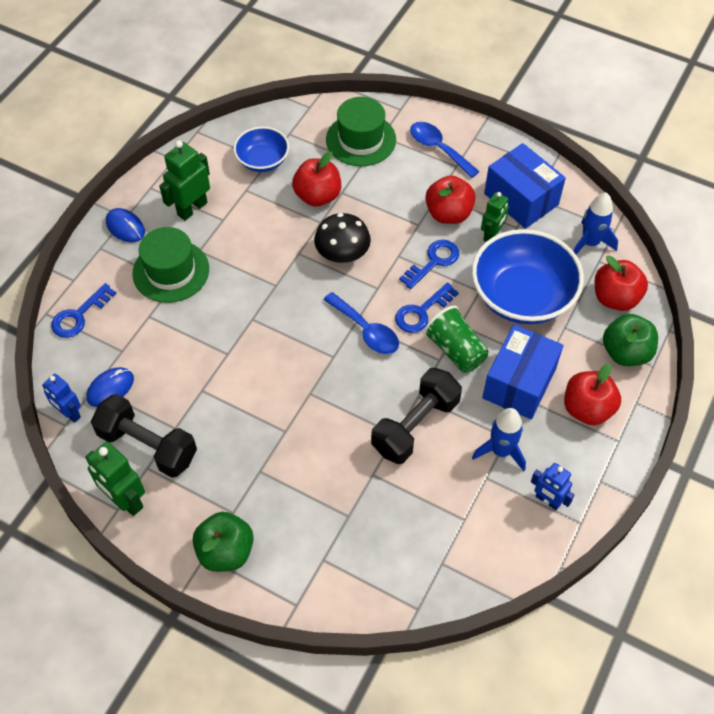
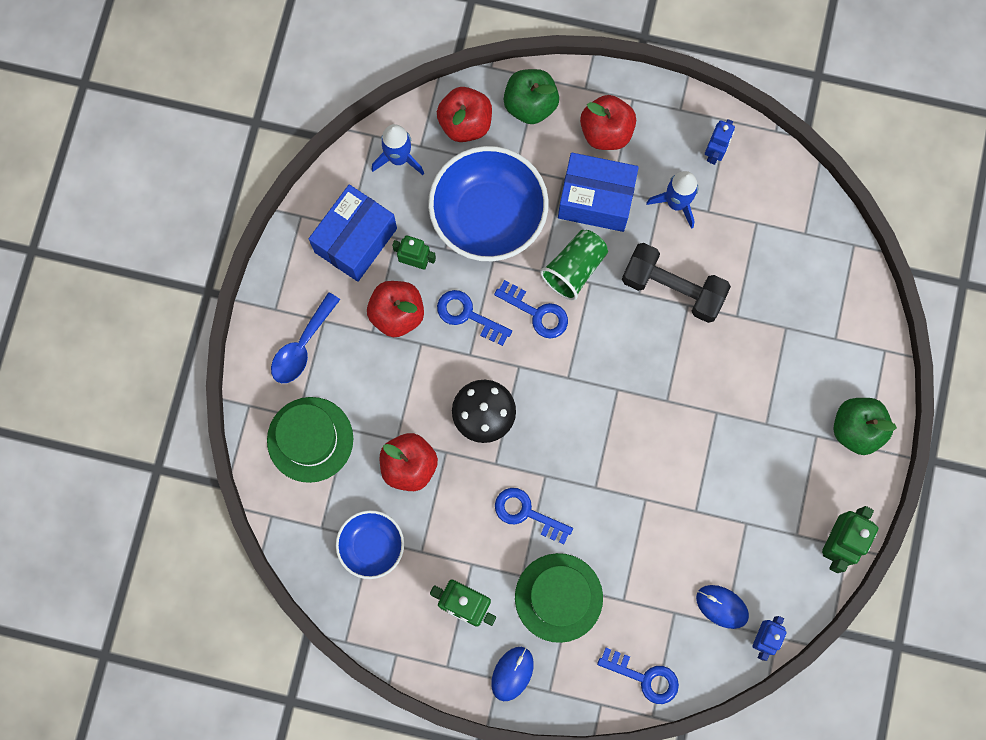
camera: 105 degrees left, 20 degrees up
black dumbbell [91,394,197,478] -> none
blue spoon [323,292,399,354] -> none
none -> blue key [495,488,573,544]

